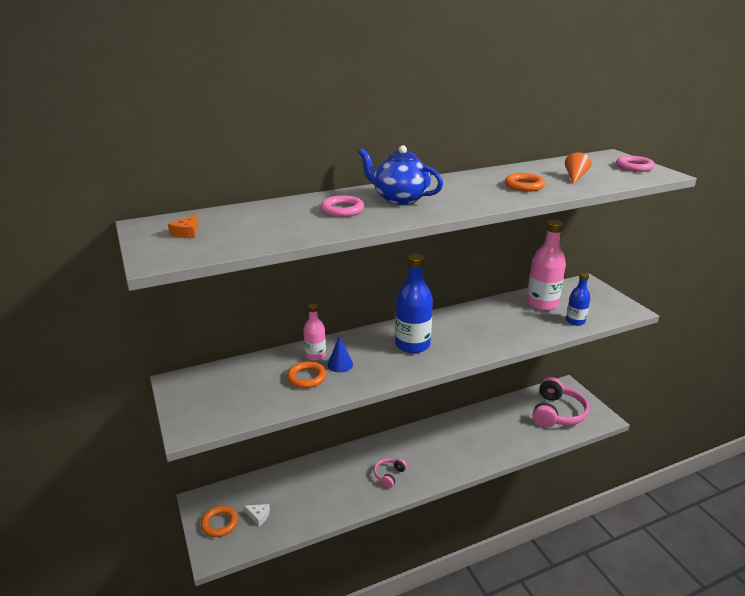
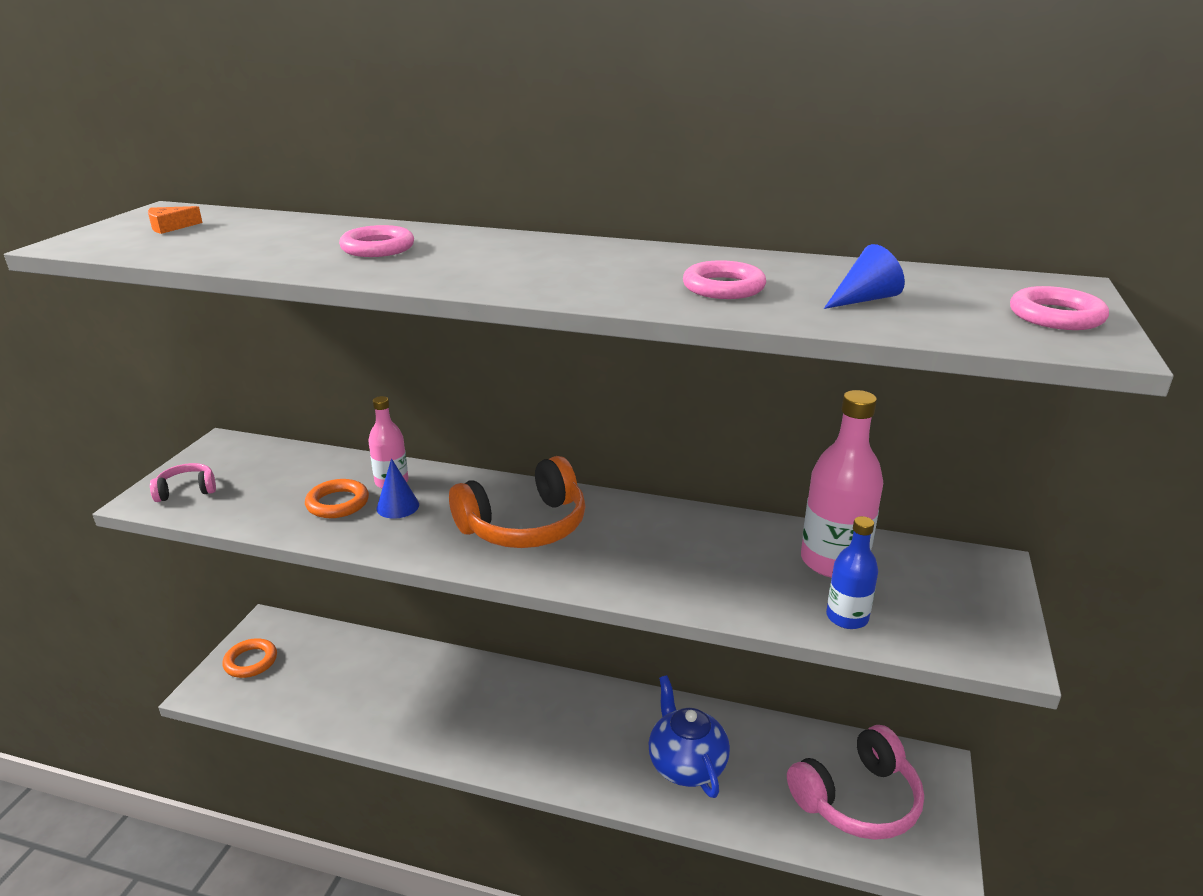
camera: 40 degrees right, 0 degrees up
white cheese [244,504,270,526] -> none
blue teapot [358,145,443,205] -> blue teapot moved to [649,675,730,798]
pink headphones [374,458,407,488] -> pink headphones moved to [150,463,216,502]
blue bottle [395,253,433,353] -> orange headphones [449,456,586,548]
orange ring [505,173,545,192] -> pink ring [683,260,766,299]
orange cone [565,152,592,185] -> blue cone [824,244,905,309]

